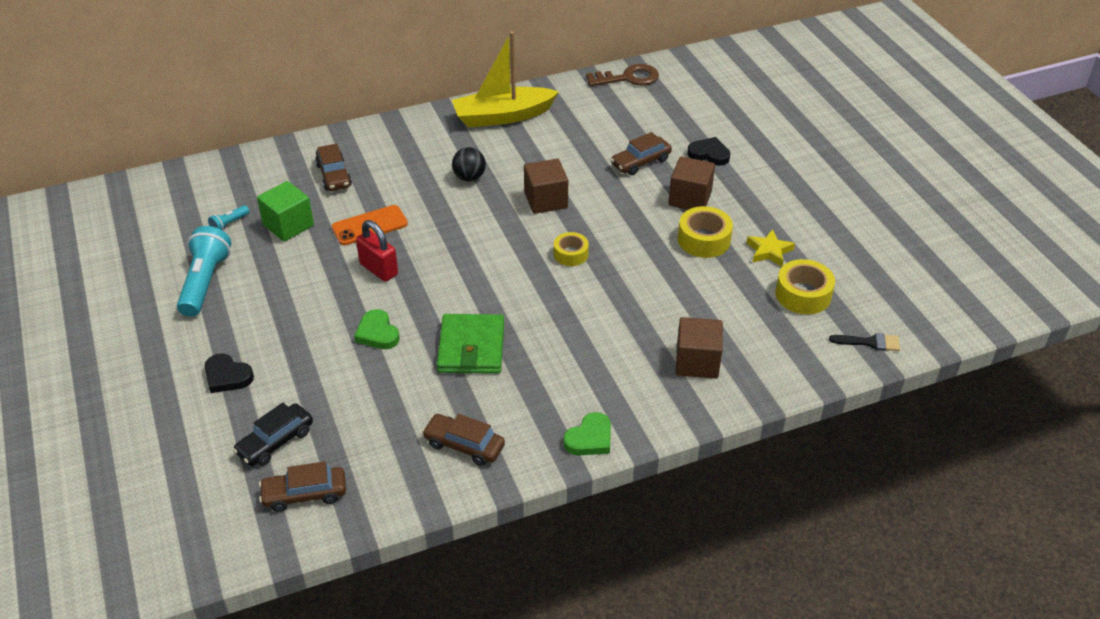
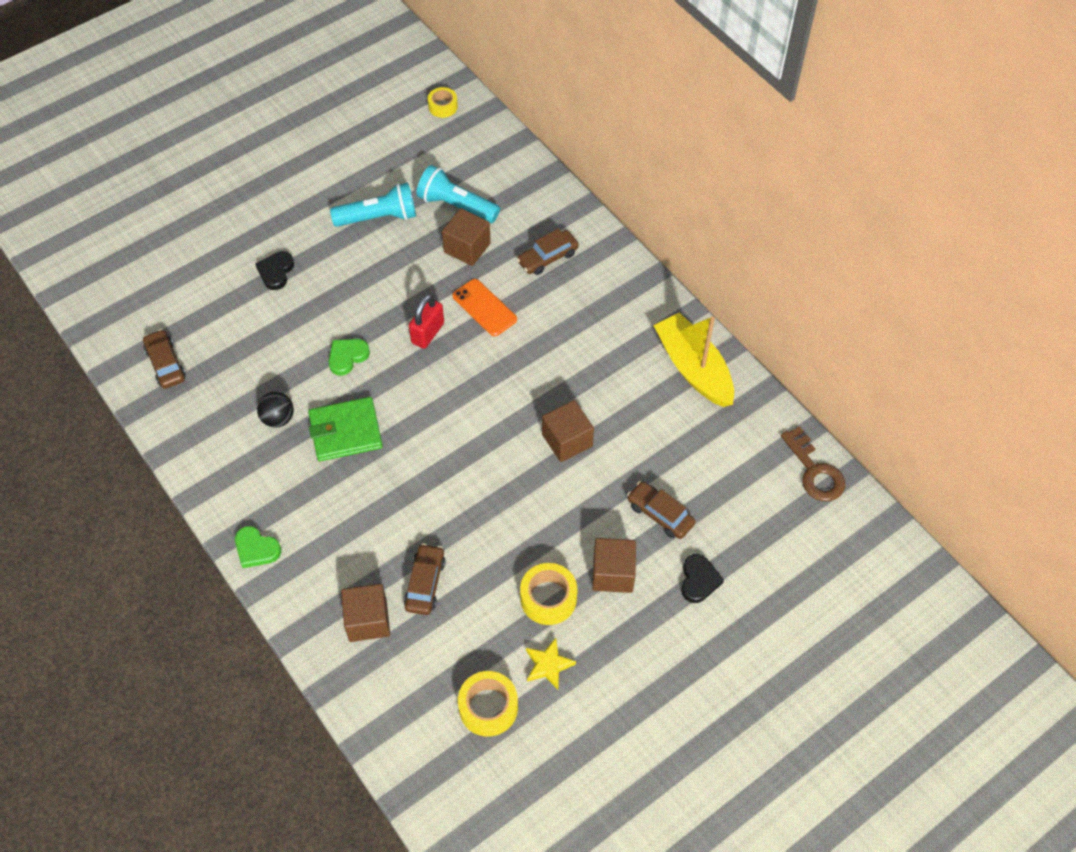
camera: 75 degrees right, 15 degrees up
turquoise flashlight [208,205,249,231] -> turquoise flashlight [416,165,500,223], size x2.19
black car [233,403,313,466] -> none
green cube [257,181,314,242] -> brown cube [442,208,491,266]
brown car [422,414,505,465] -> brown car moved to [404,544,446,615]
black ball [452,147,486,182] -> black ball moved to [257,392,294,428]
yellow tape [554,232,589,266] -> yellow tape moved to [428,87,458,118]
black brush [829,333,900,351] -> none

